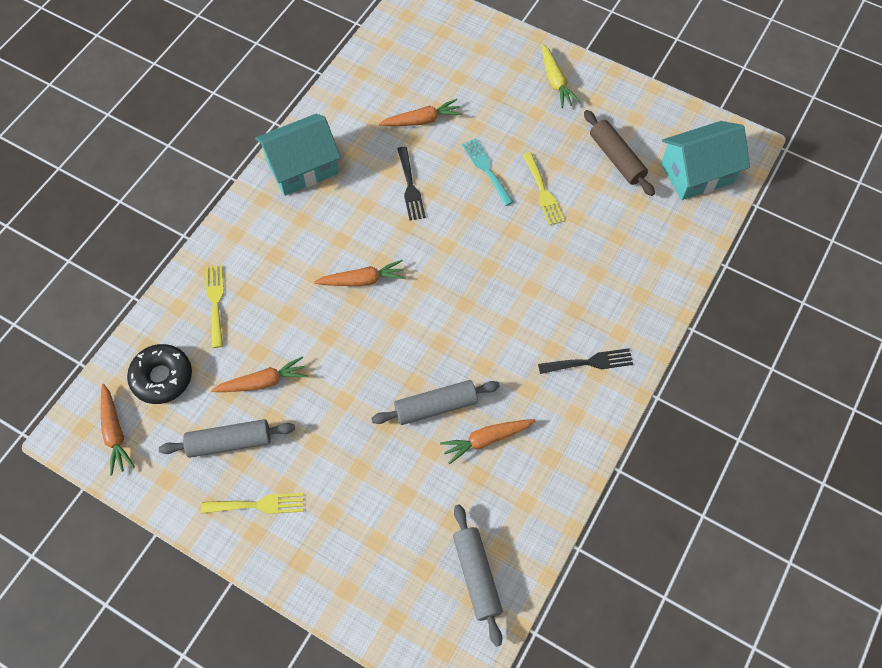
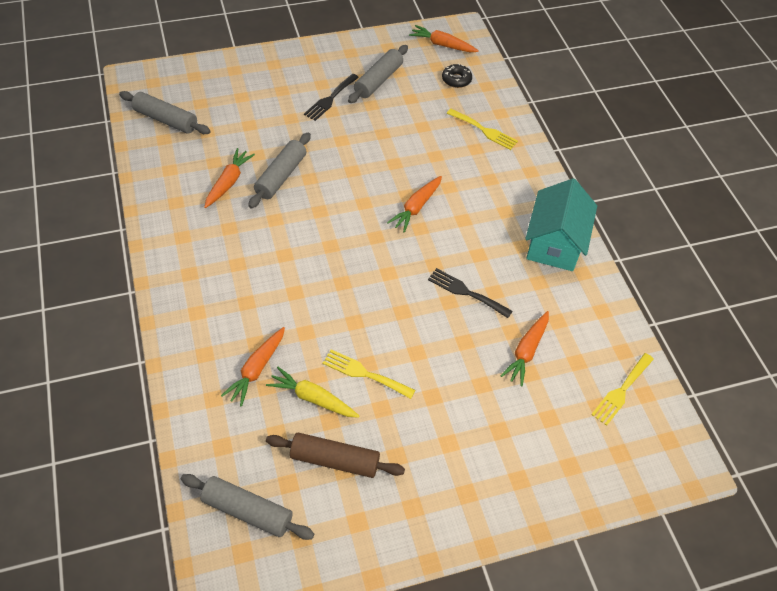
camera: 130 degrees right, 10 degrees down
black donut [127,344,192,404] -> black donut [442,63,472,88], size x0.62
yellow fork [201,493,303,514] -> yellow fork moved to [591,353,654,426]
orange carrot [211,356,308,392] -> orange carrot moved to [221,327,285,406]
turquoise fork [462,138,513,206] -> none
black fork [538,348,633,374] -> black fork moved to [304,74,359,121]
yellow carrot [542,44,581,108] -> yellow carrot moved to [266,367,359,418]
turquoise house [661,121,750,200] -> grey rolling pin [181,474,314,540]

